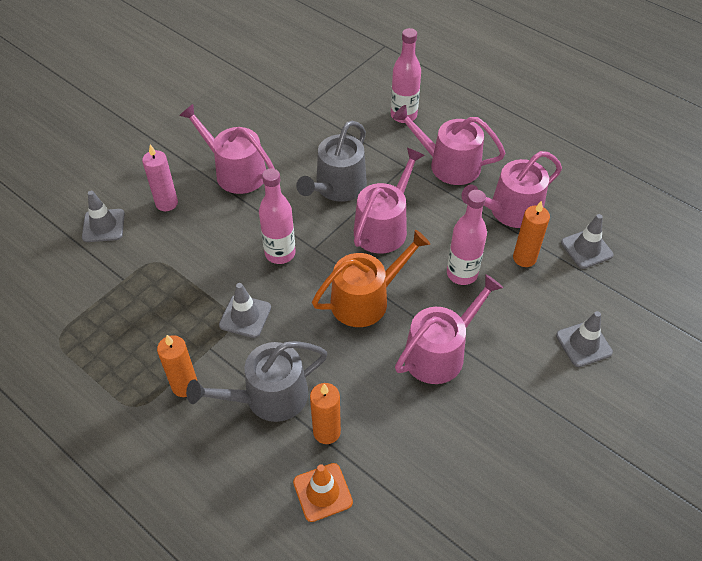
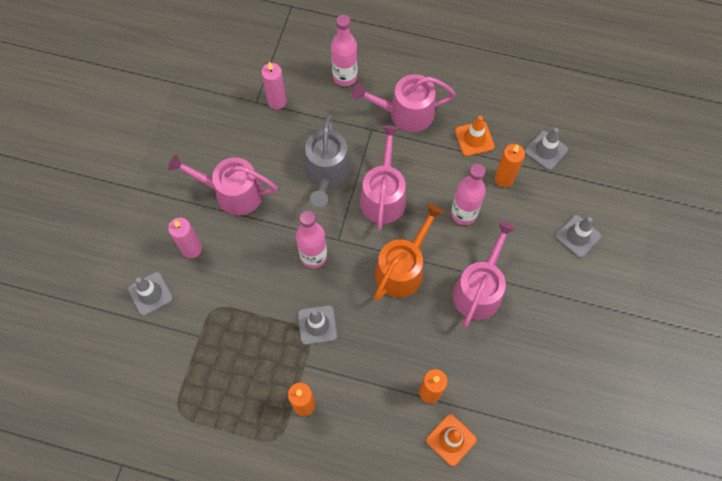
camera: 25 degrees left, 15 degrees up
grey watering can [186,341,327,422] -> none
pink watering can [462,151,562,228] -> orange traffic cone [455,116,495,156]
none -> pink candle [261,62,287,110]

